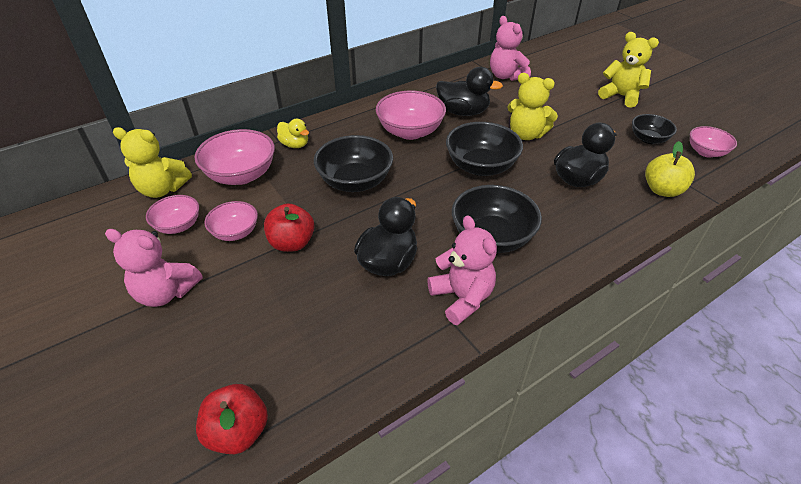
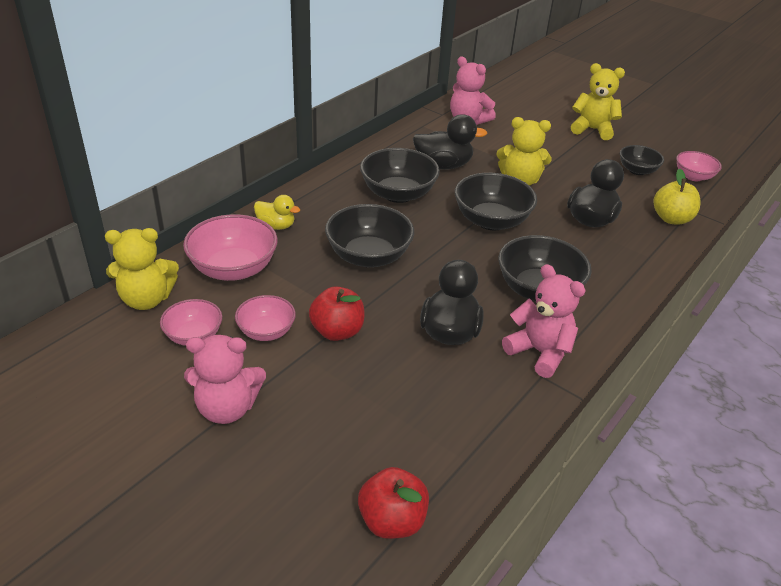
camera: 20 degrees left, 5 degrees down
pink bowl [376,90,446,140] -> black bowl [360,148,440,203]

